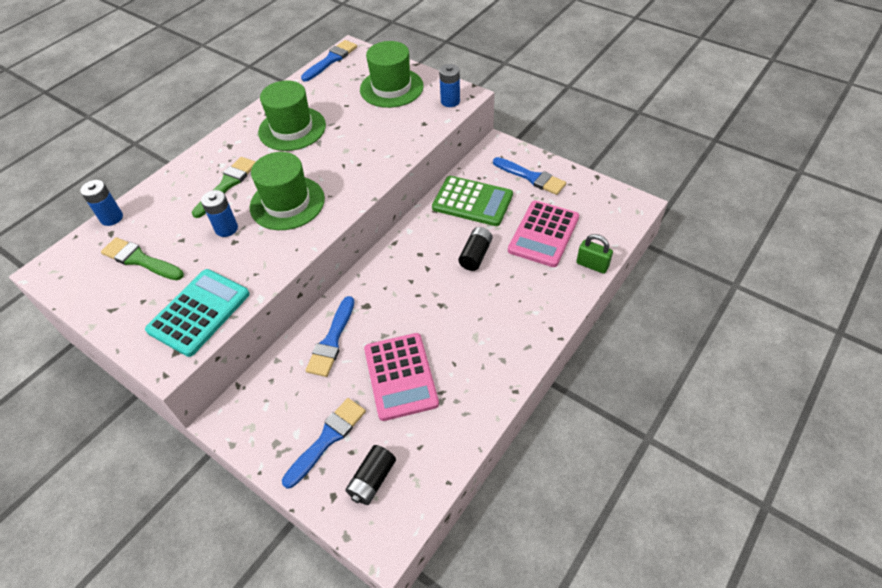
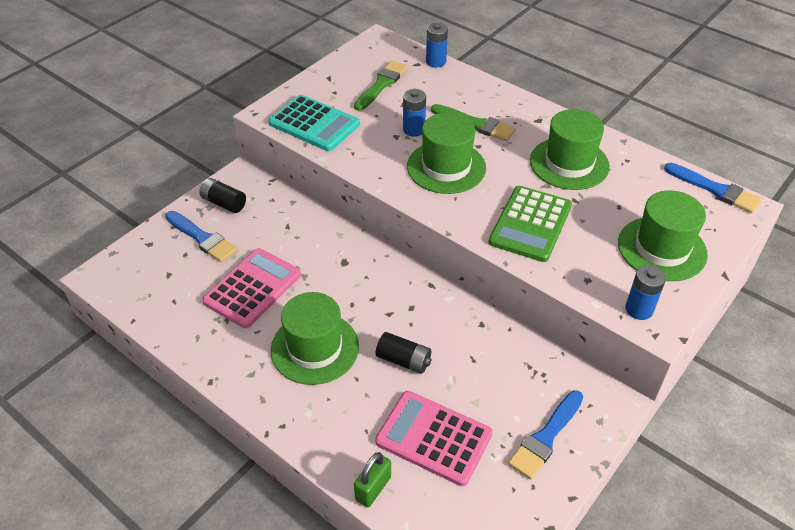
camera: 90 degrees right, 5 degrees down
blue brush [306,296,355,377] -> none
black battery [345,445,396,505] -> black battery moved to [199,178,246,213]
pink calculator [364,333,439,421] -> pink calculator turned 135 degrees clockwise [202,248,301,328]
green calculator [432,176,513,226] -> green calculator moved to [489,186,572,262]
none -> green hat [271,292,359,385]

